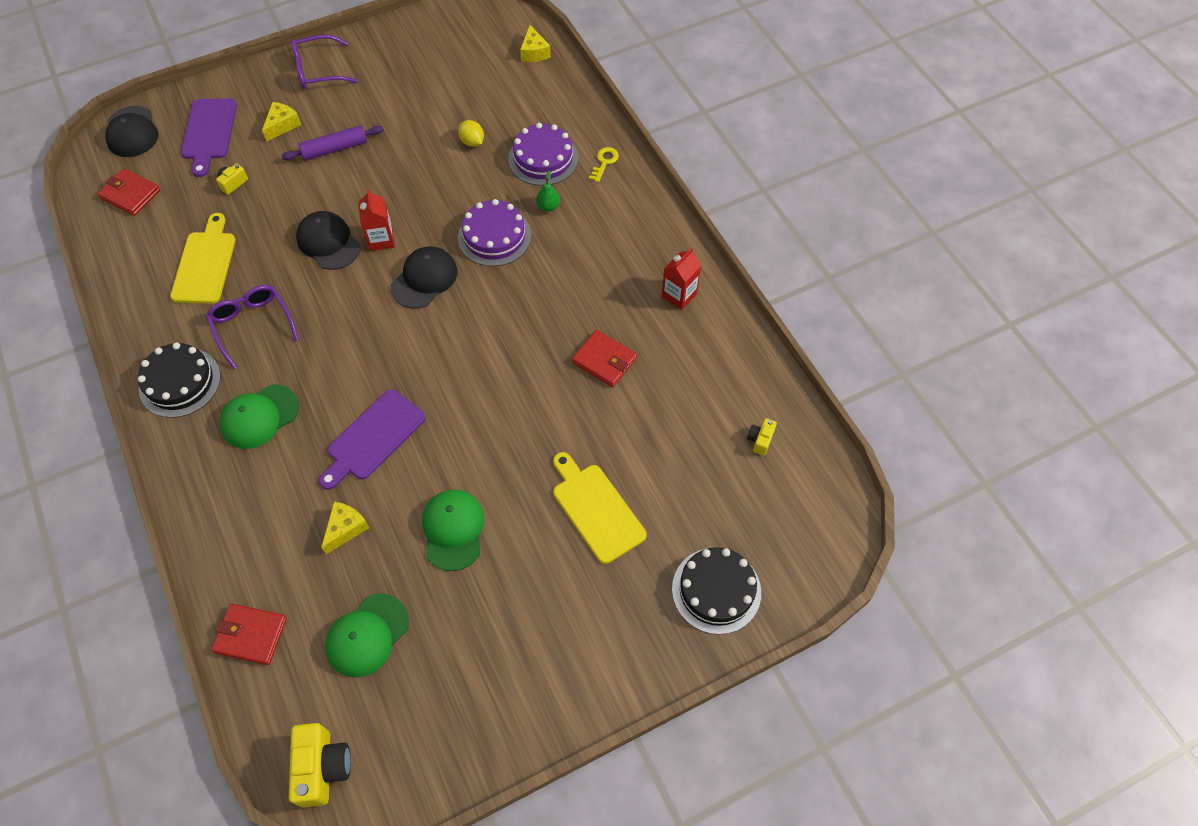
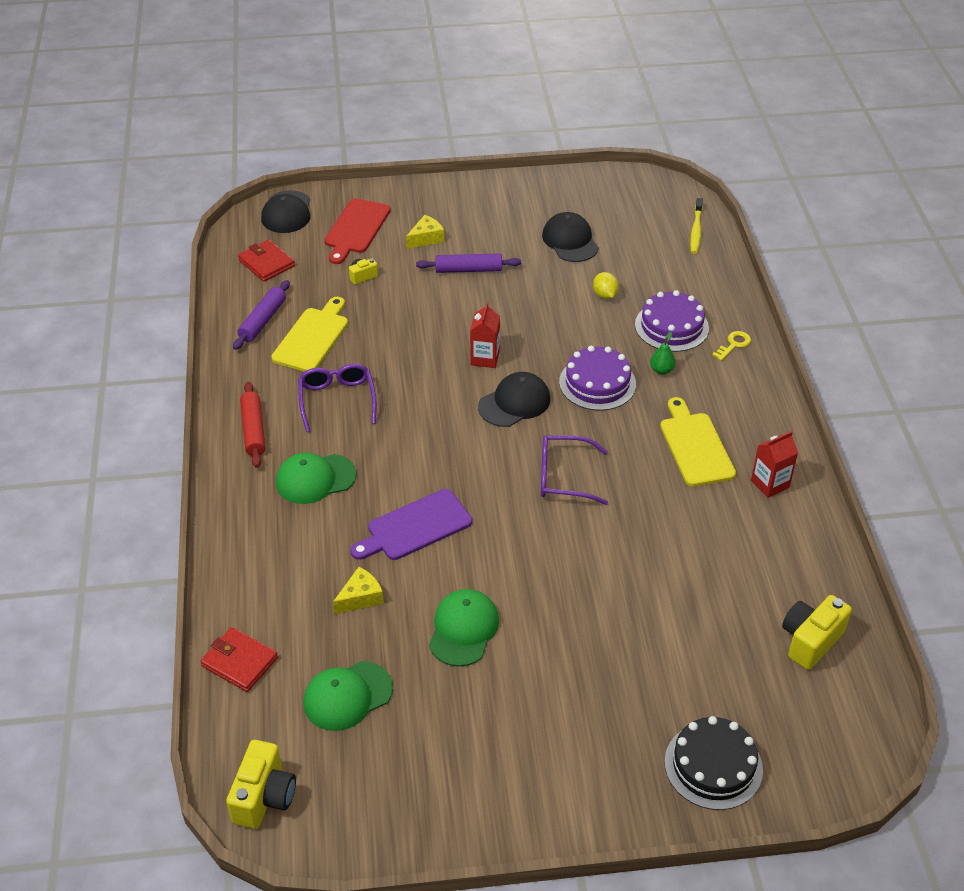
camera: 20 degrees right, 15 degrees down
black cake [138,343,221,418] -> red rolling pin [240,382,266,468]
purple cutting board [181,98,237,177] -> red cutting board [325,198,391,264]
purple glasses [291,35,358,89] -> purple glasses moved to [541,435,608,505]
black cap [296,211,361,270] -> black cap moved to [542,212,599,262]
yellow cheese [520,25,551,62] -> yellow toothbrush [690,198,703,254]
yellow cutting board [553,452,647,564] -> yellow cutting board moved to [660,397,736,487]
red wallet [572,330,637,387] -> none
yellow camera [747,418,777,456] -> yellow camera [782,595,852,670], size x1.91
none -> purple rolling pin [233,280,290,350]

